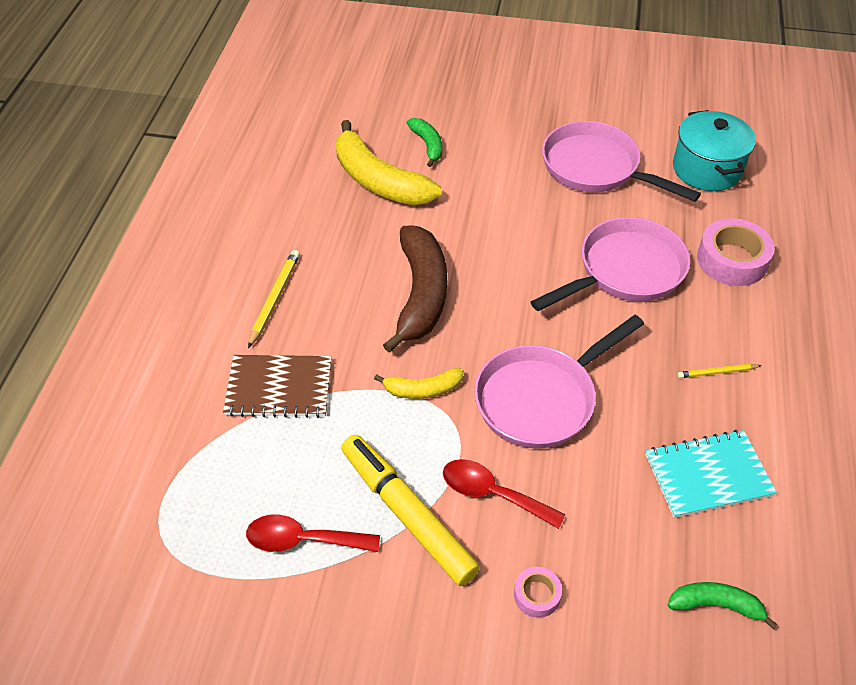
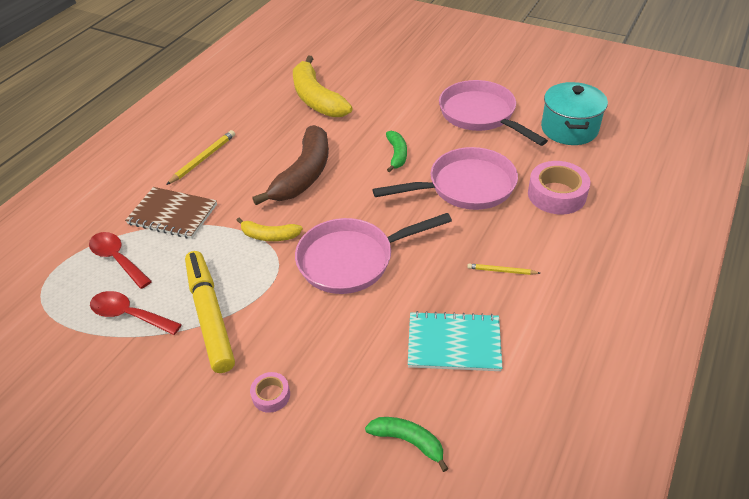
camera: 20 degrees right, 5 degrees down
green banana [407,118,442,167] -> green banana moved to [386,131,407,172]
red spoon [443,459,565,529] -> red spoon moved to [89,232,152,289]

